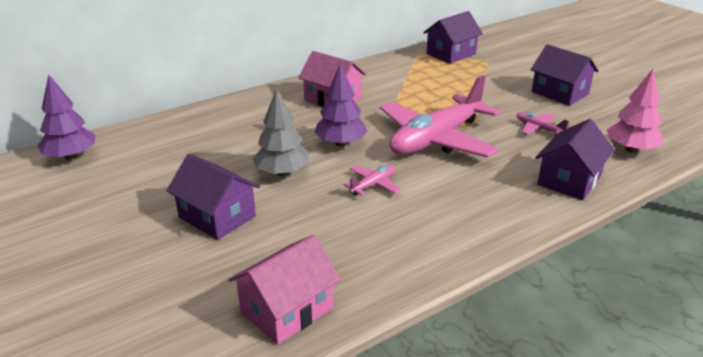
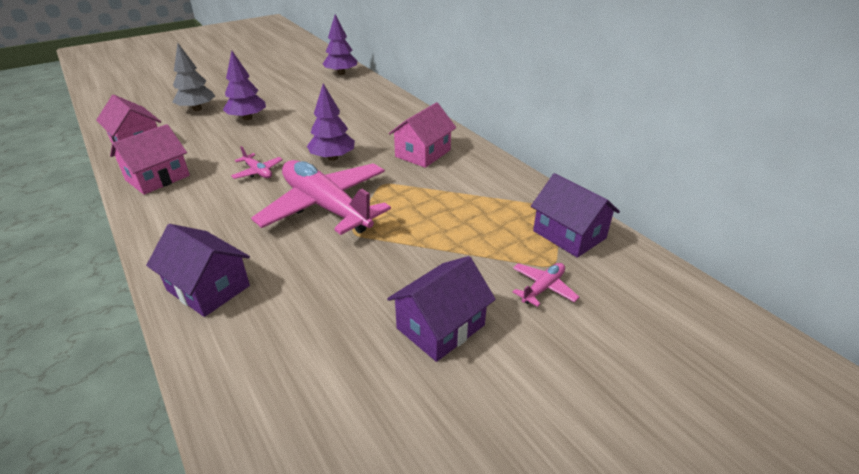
camera: 90 degrees right, 5 degrees up
purple house [166,154,260,240] -> purple tree [223,51,266,121]
grey tree [252,88,309,176] -> grey tree moved to [173,43,215,111]
pink plane [517,112,569,135] -> pink plane moved to [513,263,579,307]
pink tree [607,69,664,153] -> none
none -> pink house [110,124,190,195]

